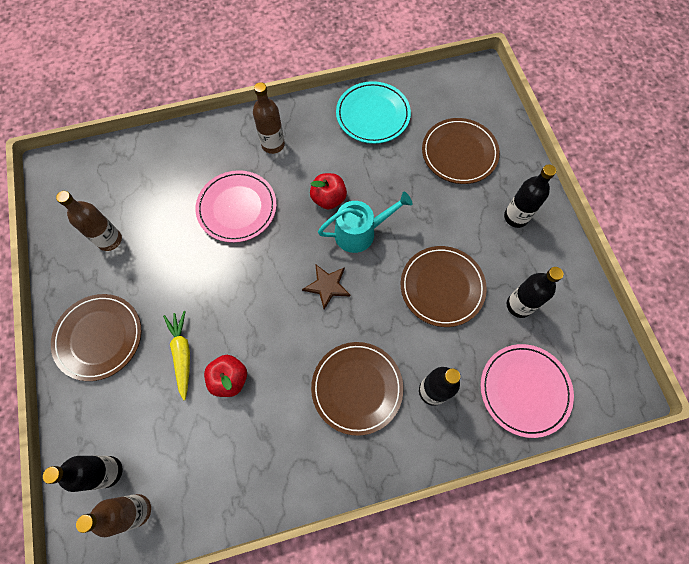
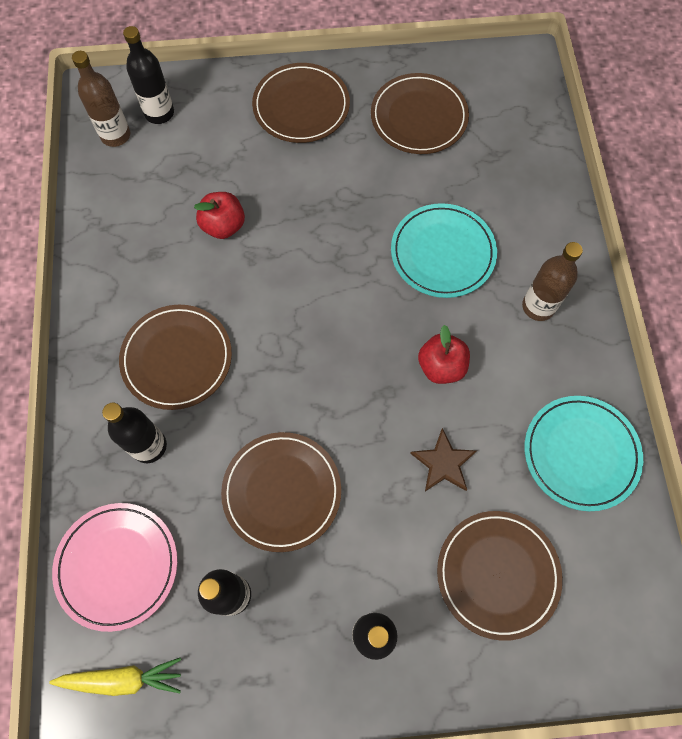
camera: 100 degrees right, 0 degrees up
brown bottle [56,191,122,251] -> brown plate [371,73,469,154]
yellow carrot [163,311,190,400] -> yellow carrot moved to [49,658,181,696]
pink plate [196,170,277,243] -> turquoise plate [391,203,497,298]
brown star [302,264,350,310] -> brown star moved to [410,428,477,491]
turquoise watering can [318,192,413,253] -> none

